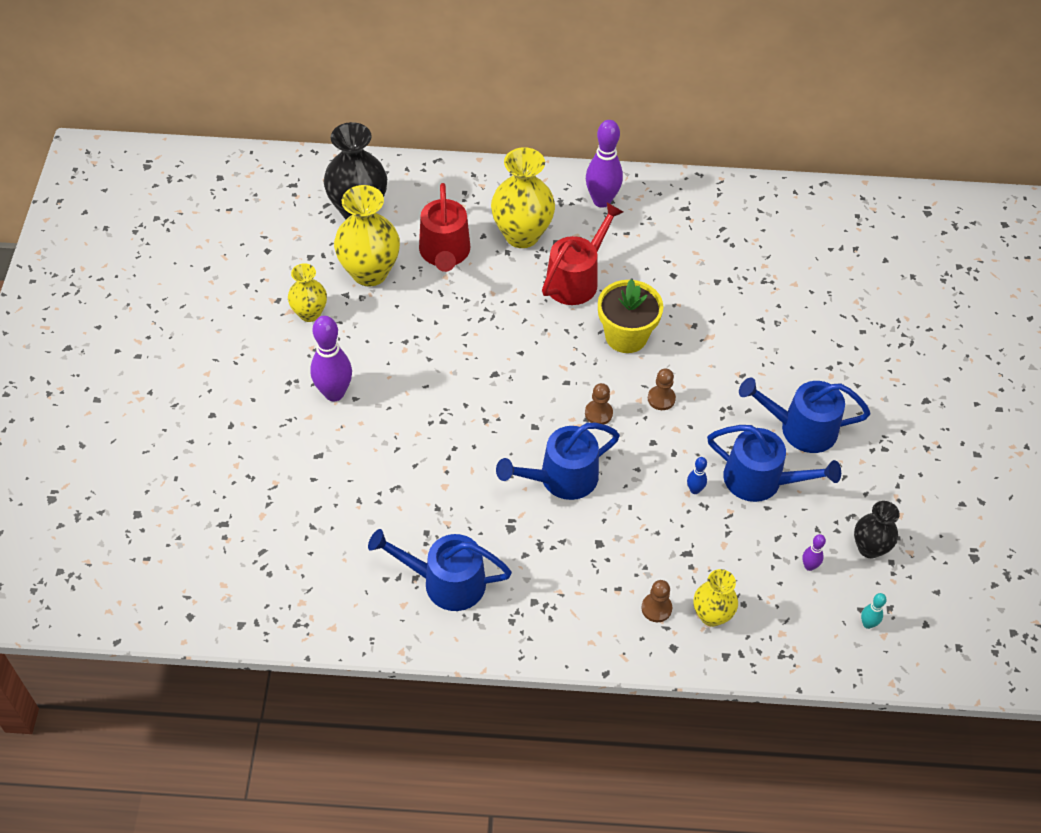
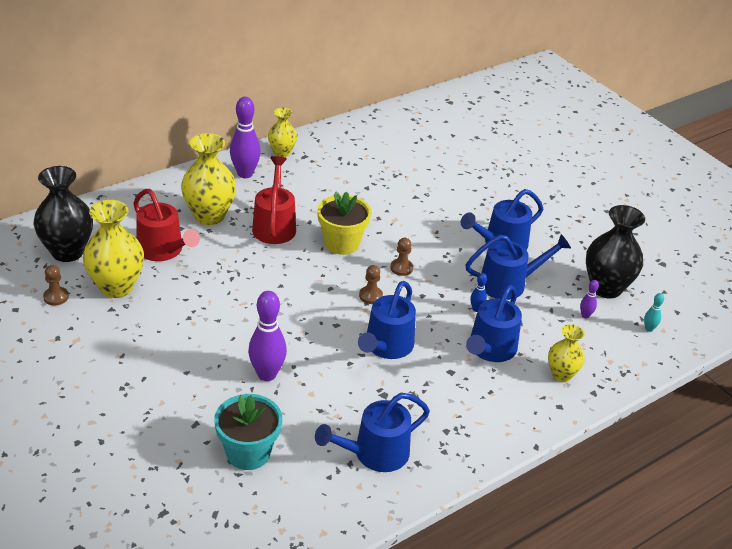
camera: 40 degrees left, 15 degrees down
yellow vase [288,263,327,322] -> yellow vase moved to [268,108,297,157]
purple bowling pin [310,316,352,401] -> purple bowling pin moved to [248,291,287,381]
brown pawn [641,580,672,622] -> brown pawn moved to [43,265,69,306]
black vase [854,501,900,558] -> black vase [586,205,645,298], size x1.70
none -> turquoise flower pot [214,394,282,470]
none -> blue watering can [466,285,522,362]

